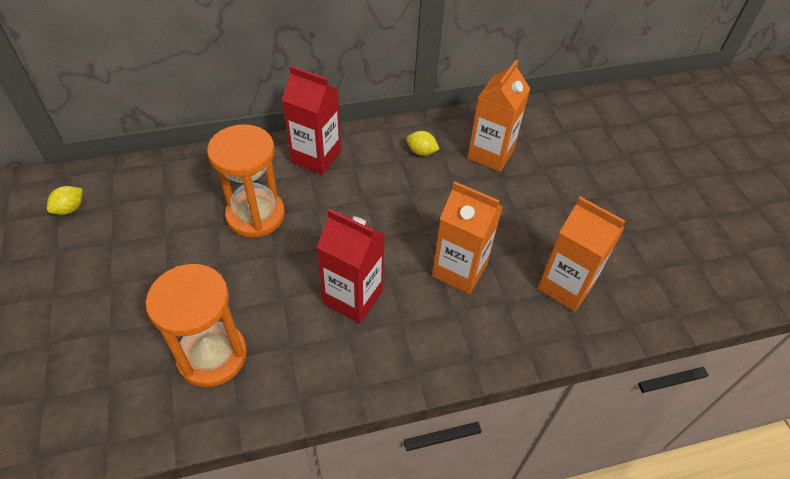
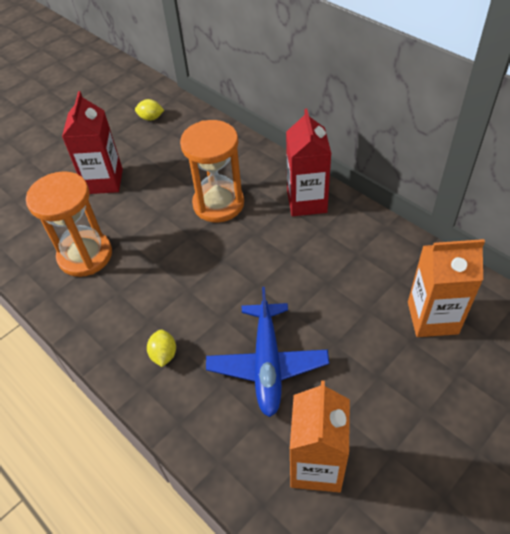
camera: 65 degrees right, 0 degrees up
red carton [316,209,385,323] -> red carton moved to [62,91,123,194]
yellow lemon [406,131,439,156] -> yellow lemon moved to [147,330,176,367]
orange carton [432,181,503,294] -> blue plane [206,287,329,417]

